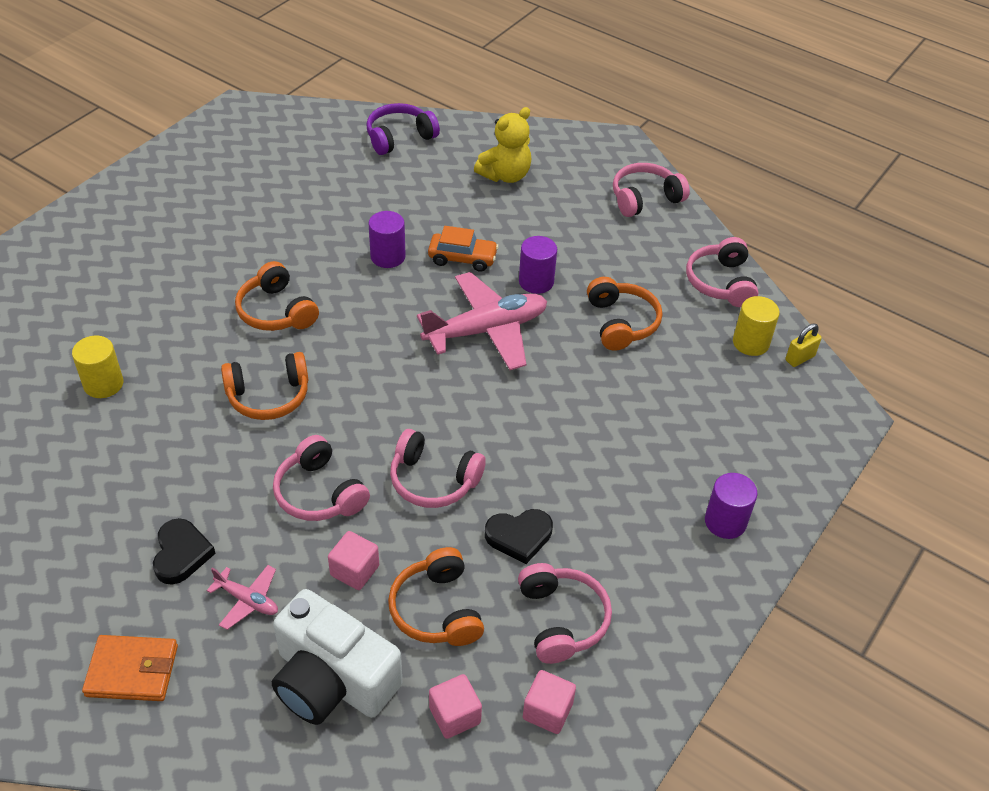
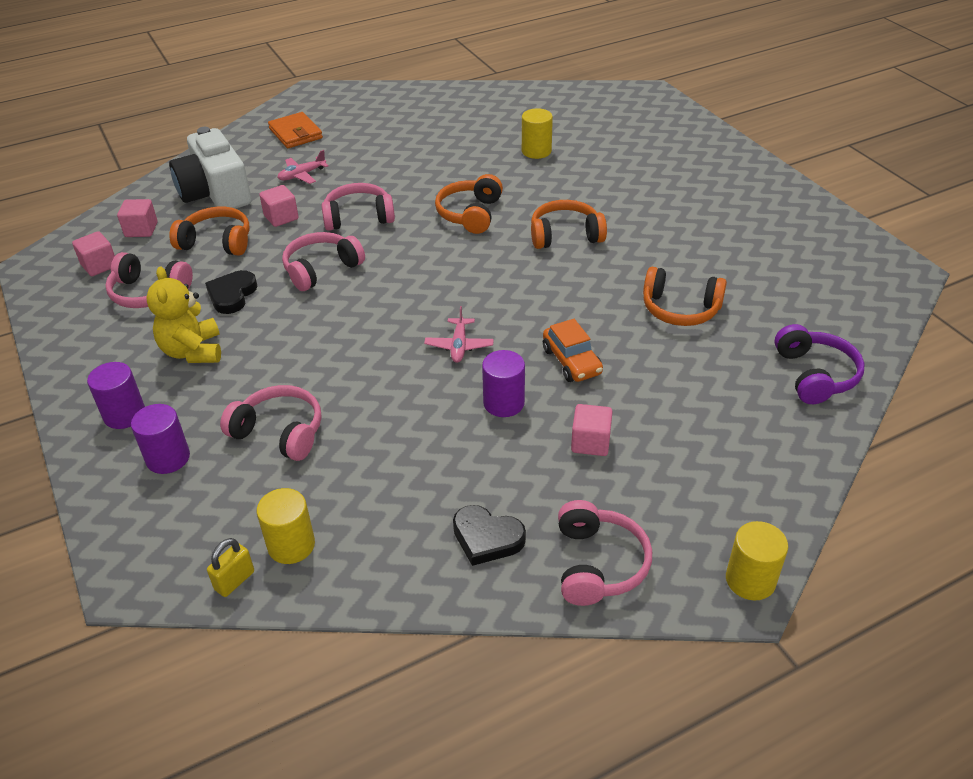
camera: 120 degrees right, 5 degrees down
orange wallet [82,635,178,701] -> orange wallet turned 60 degrees counterclockwise [268,112,323,148]
black heart [153,518,216,585] -> black heart moved to [453,505,526,566]
white camera [272,589,402,725] -> white camera turned 90 degrees counterclockwise [169,127,252,209]
purple cylinder [369,211,406,268] -> purple cylinder moved to [131,404,190,474]
pink plane [417,272,547,370] -> pink plane [424,306,494,363], size x0.47
orange car [428,226,499,272] -> orange car turned 60 degrees counterclockwise [543,319,603,382]
yellow teddy bear [474,107,531,183] -> yellow teddy bear moved to [146,266,221,363]
orange headphones [587,277,662,350] -> orange headphones moved to [643,267,727,326]
pink headphones [686,237,759,307] -> pink headphones moved to [220,385,322,461]
yellow padlock [785,323,822,367] -> yellow padlock turned 45 degrees clockwise [207,538,254,597]
none -> pink cube [571,404,613,456]
none -> yellow cylinder [726,521,788,601]

